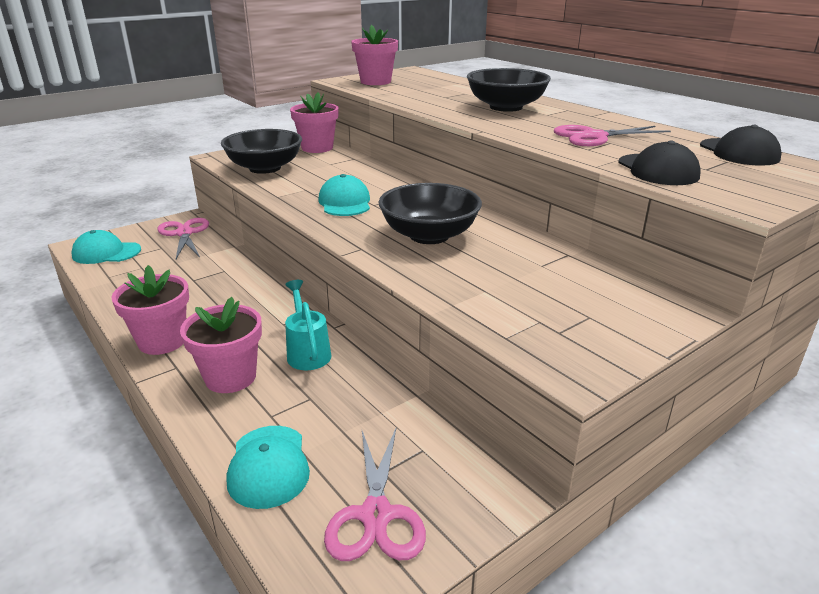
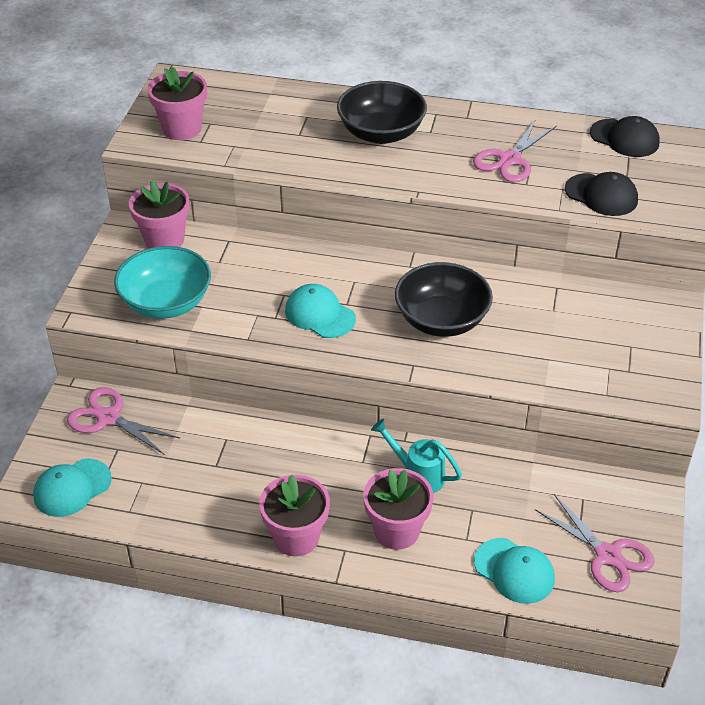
camera: 40 degrees left, 15 degrees up
black bowl [221,129,302,174] -> turquoise bowl [114,246,211,319]

